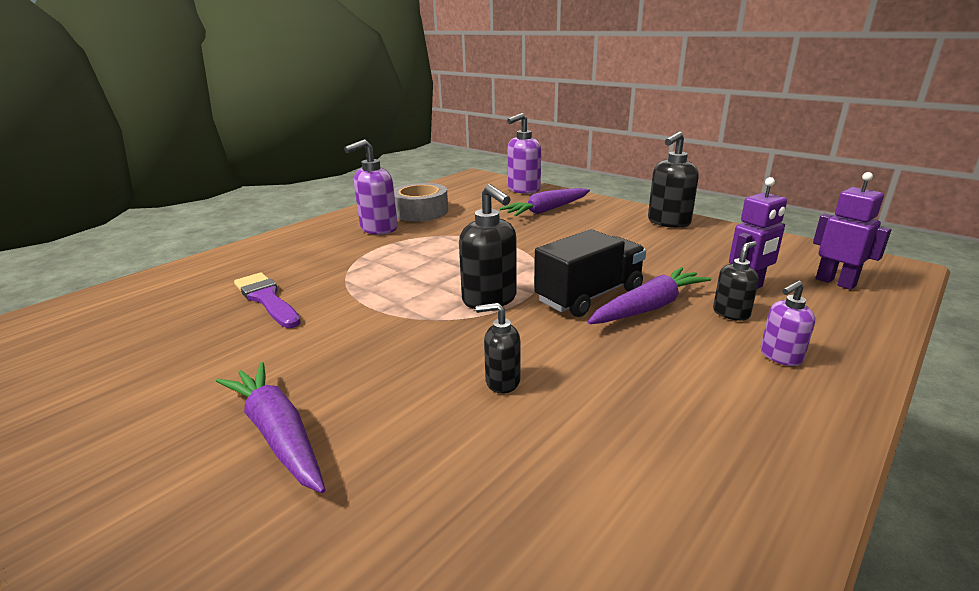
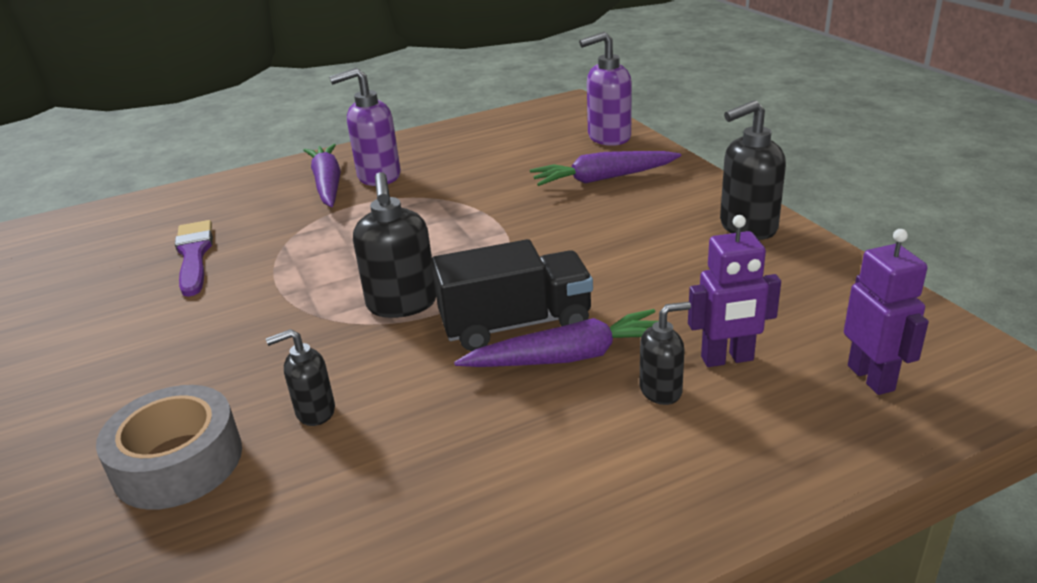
camera: 25 degrees right, 5 degrees up
purple carrot [216,362,326,493] -> purple carrot moved to [303,144,341,207]
grey tape [394,183,448,221] -> grey tape moved to [96,385,242,510]
black soap dispenser [476,303,520,394] -> black soap dispenser turned 45 degrees counterclockwise [266,329,335,426]
purple soap dispenser [760,280,815,366] -> none

